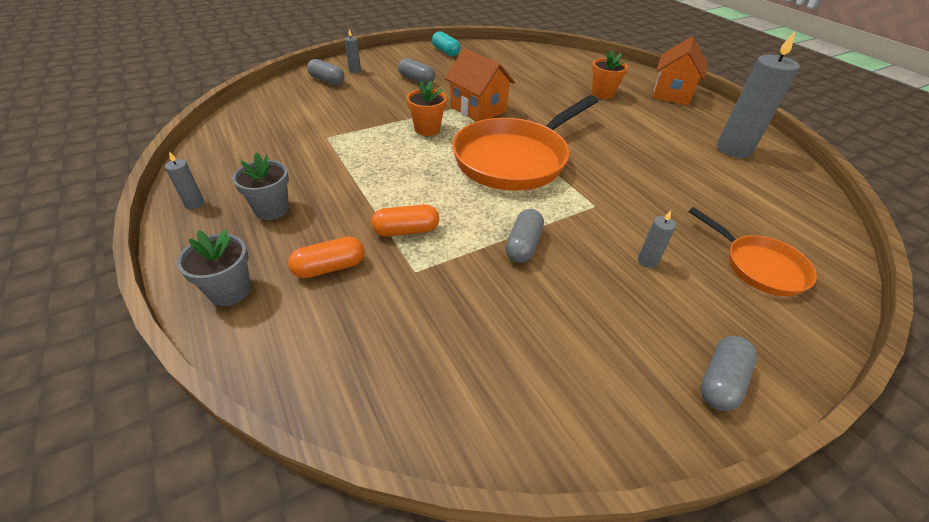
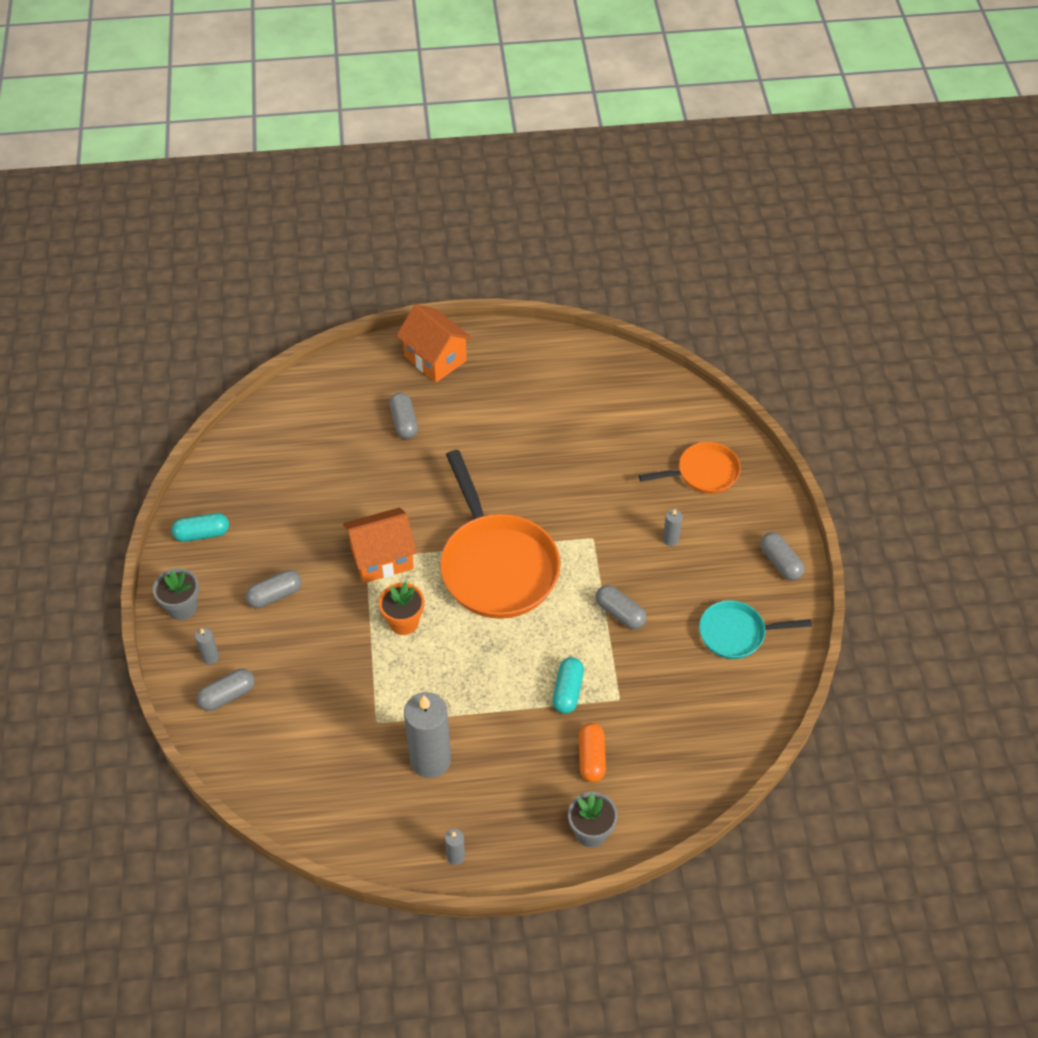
camera: 65 degrees left, 10 degrees up
grey flower pot [232,152,289,220] -> grey flower pot moved to [153,568,199,620]
orange capsule [371,204,439,237] -> turquoise capsule [552,657,584,714]
orange flower pot [592,50,628,99] -> grey capsule [389,393,418,439]
grey candle [717,31,800,158] -> grey candle moved to [404,692,451,778]
none -> turquoise pan [699,600,812,659]

